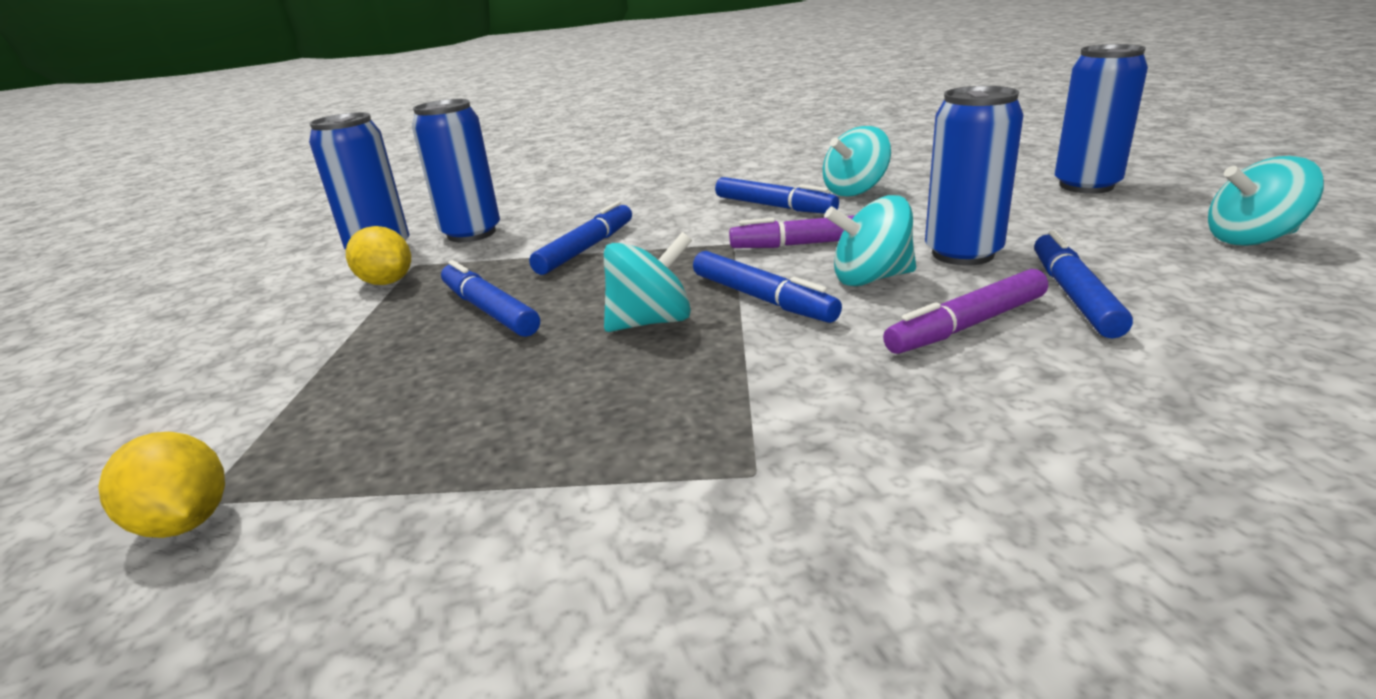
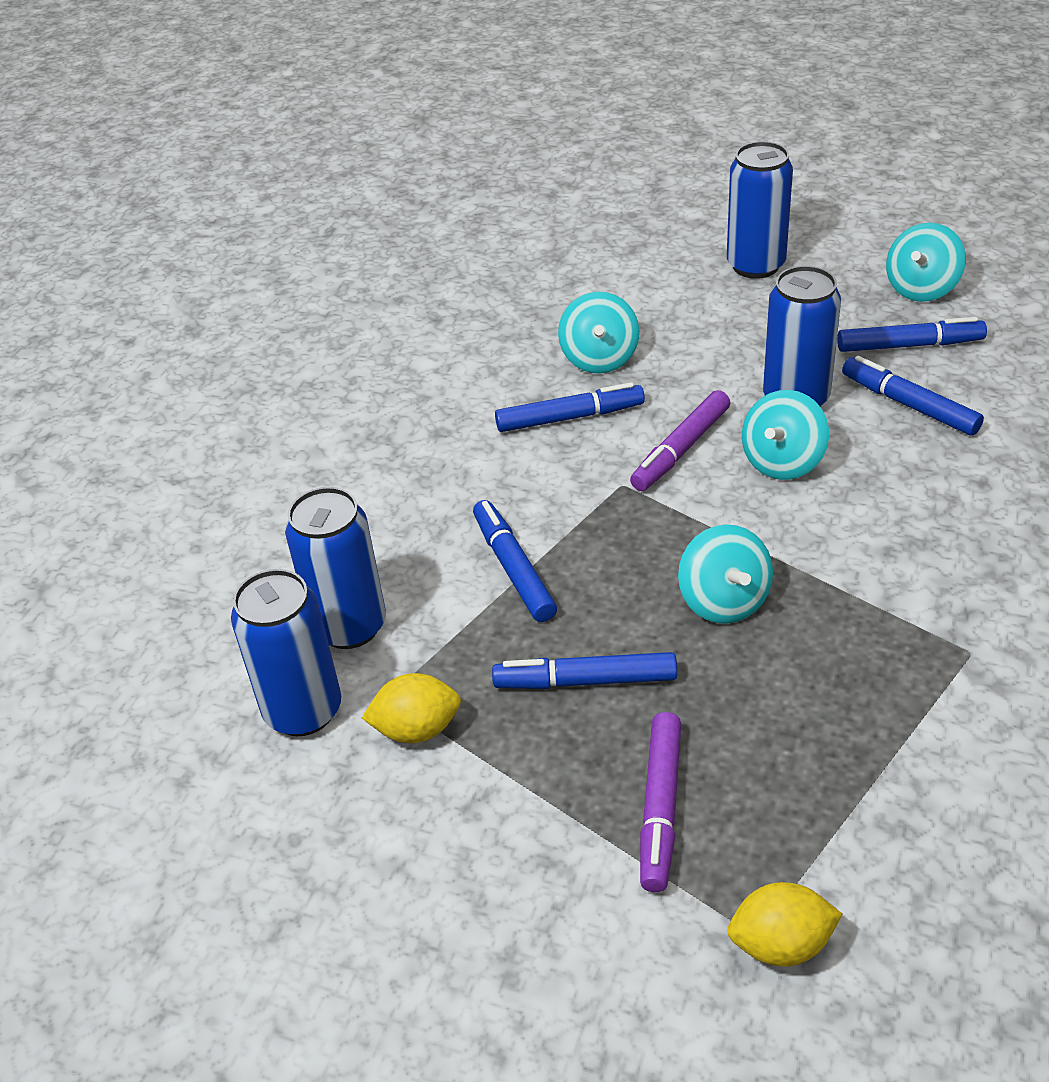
camera: 50 degrees left, 15 degrees up
turquoise spinning top [604,232,692,332] -> turquoise spinning top turned 150 degrees clockwise [678,524,773,624]
blue marker [693,251,842,323] -> blue marker moved to [837,317,987,352]
purple marker [883,269,1048,354] -> purple marker moved to [640,712,681,892]

